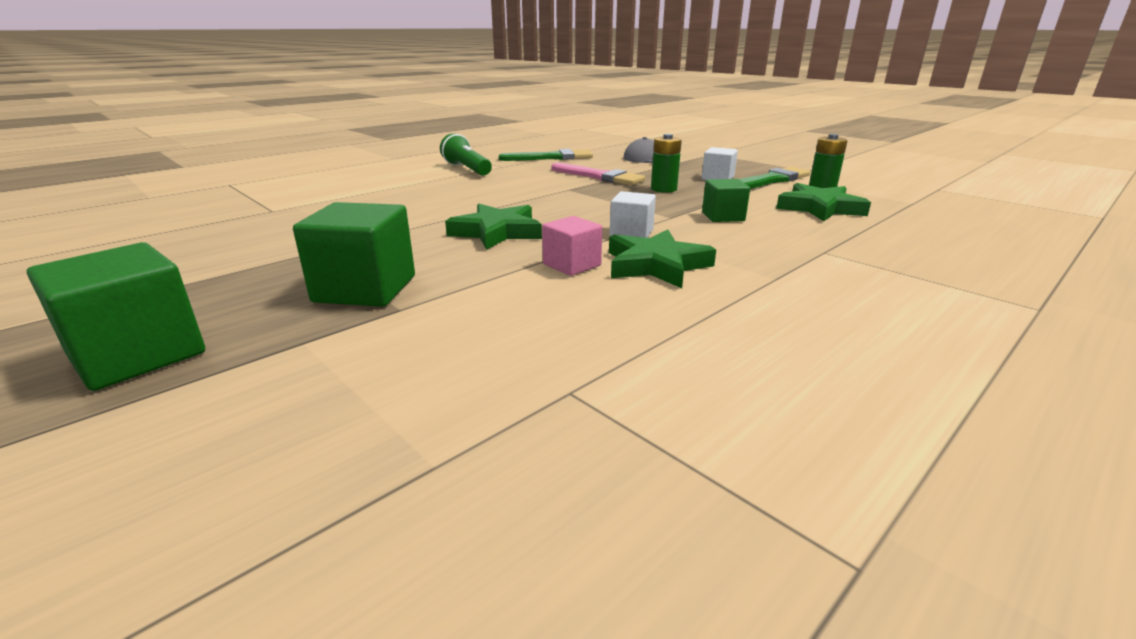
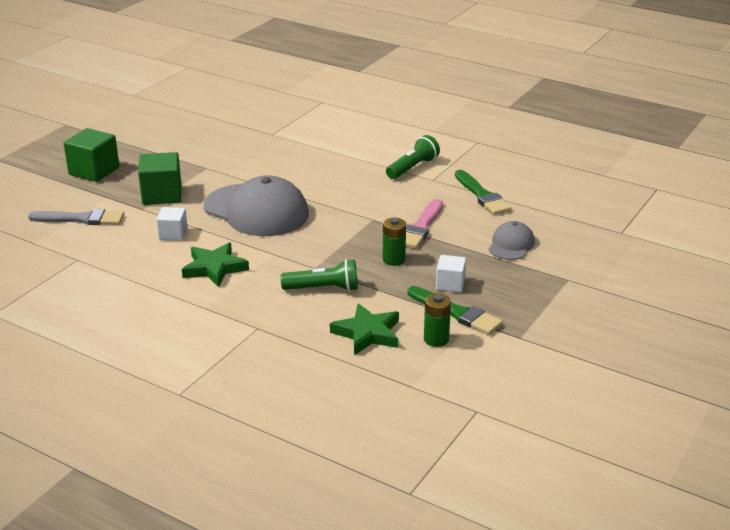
camera: 75 degrees right, 5 degrees up
green star [445,204,542,250] -> grey cap [204,175,309,236]
pink cube [542,216,602,276] -> none
white cube [610,191,656,238] -> white cube moved to [156,207,188,241]
green cube [702,179,750,222] -> green flashlight [281,259,358,291]
none -> grey brush [28,209,124,225]

